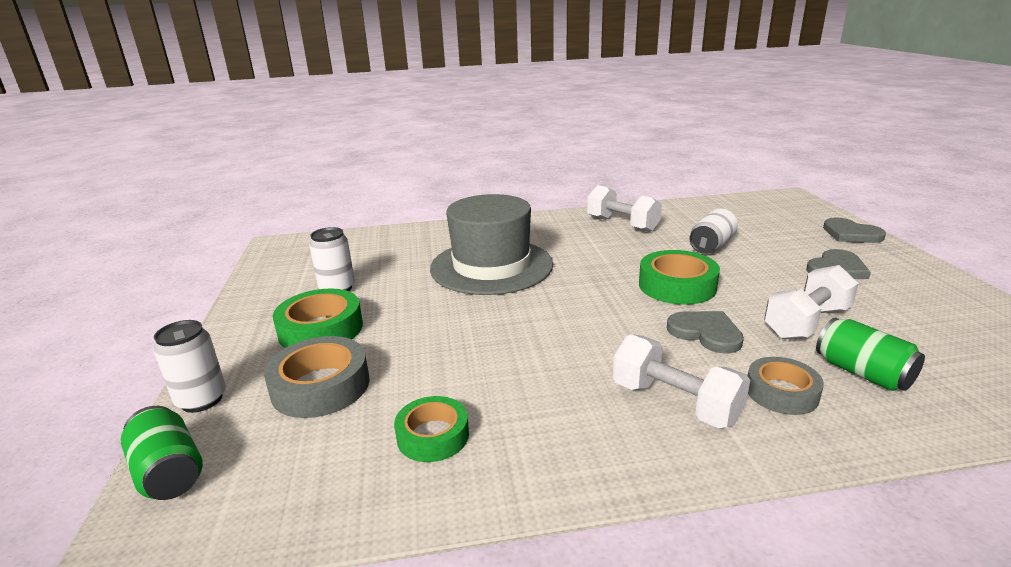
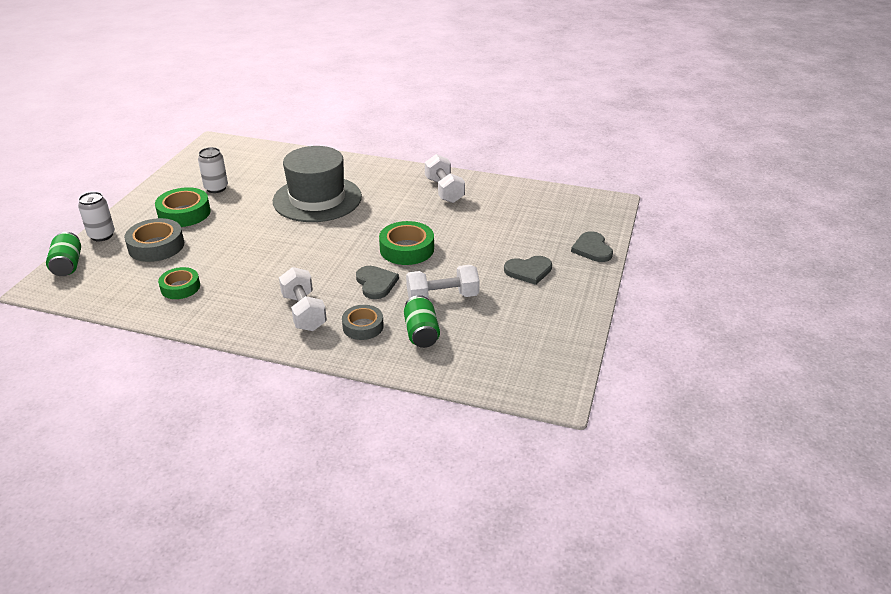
camera: 25 degrees right, 10 degrees up
white can [689,209,738,254] -> none

